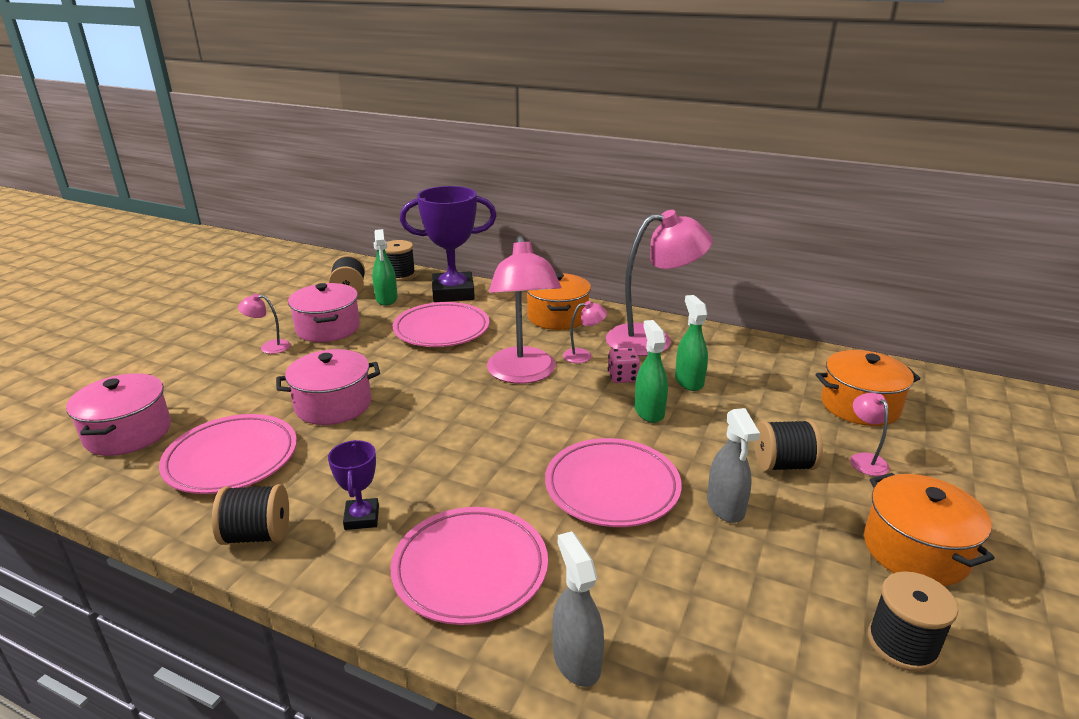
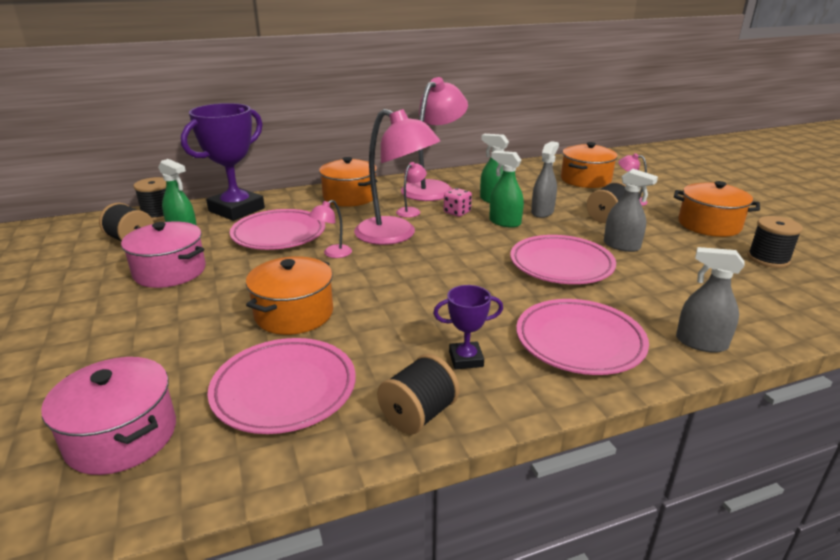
camera: 45 degrees left, 0 degrees up
pink lamp [238,294,290,354] -> pink lamp moved to [309,200,352,258]
pink pot [276,349,380,425] -> orange pot [246,256,333,335]
purple trophy [328,440,379,530] -> purple trophy turned 45 degrees counterclockwise [433,285,503,369]
none -> grey spray bottle [531,141,559,218]

